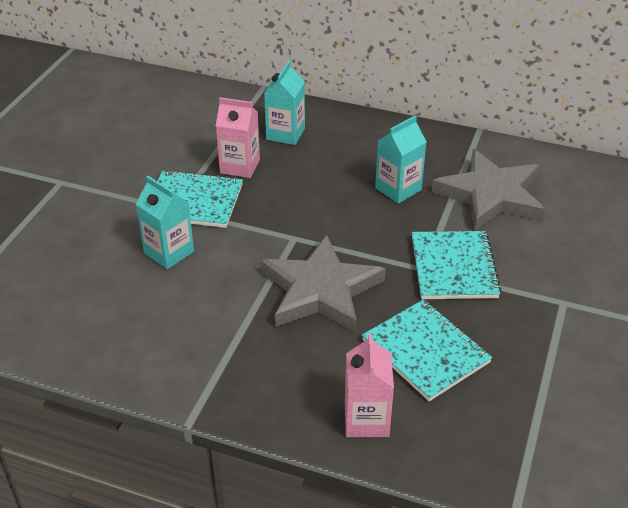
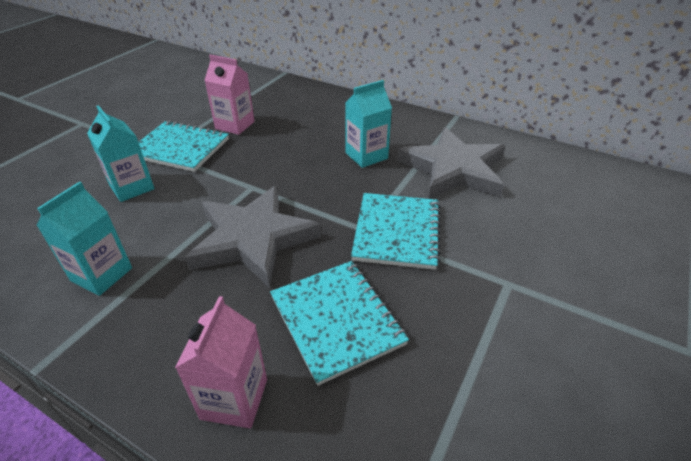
camera: 10 degrees right, 0 degrees up
turquoise carton [264,61,305,145] -> turquoise carton moved to [36,181,132,296]

